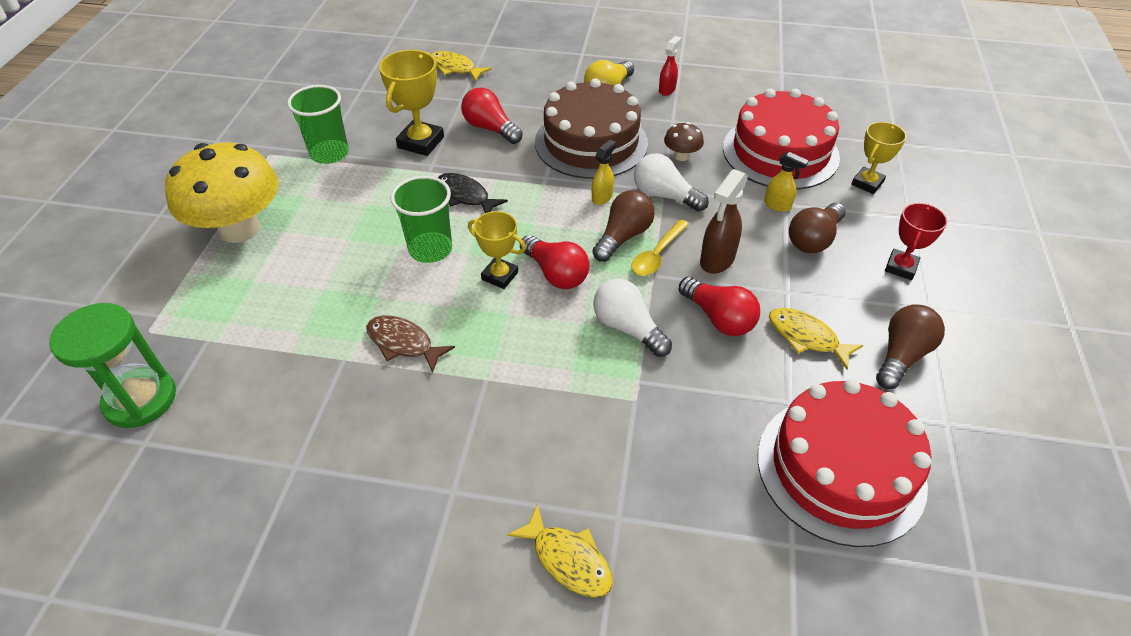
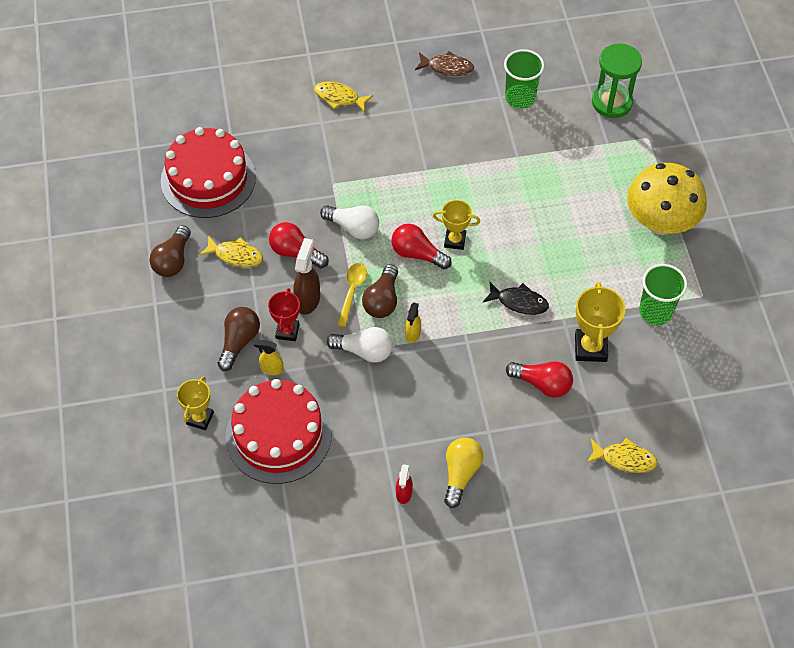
camera: 160 degrees right, 10 degrees up
brown fish [366,315,455,373] -> brown fish moved to [415,51,474,76]
green cup [391,176,452,263] -> green cup moved to [504,49,544,109]
brown cake [535,79,648,179] -> none
brown mushroom [664,122,704,161] -> none
red trophy [885,203,947,280] -> red trophy moved to [268,288,300,341]

